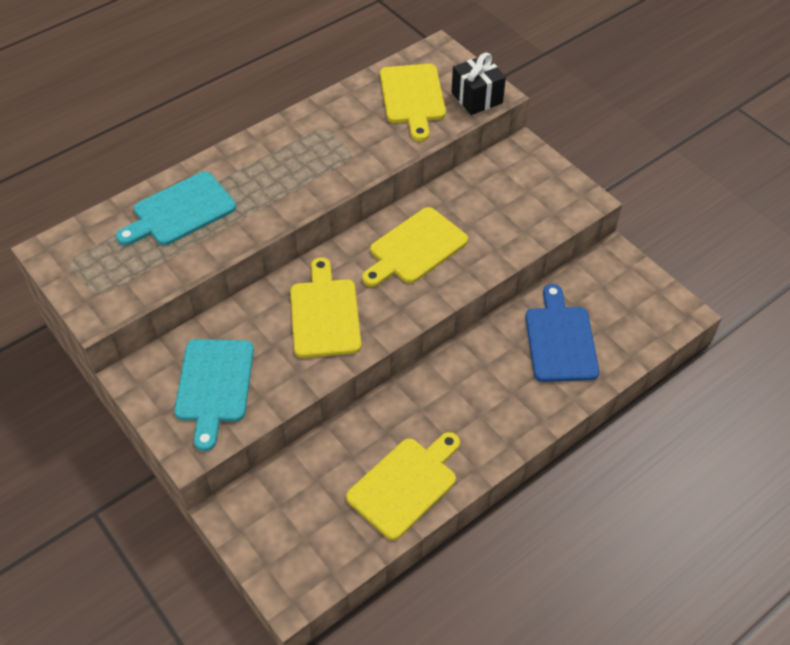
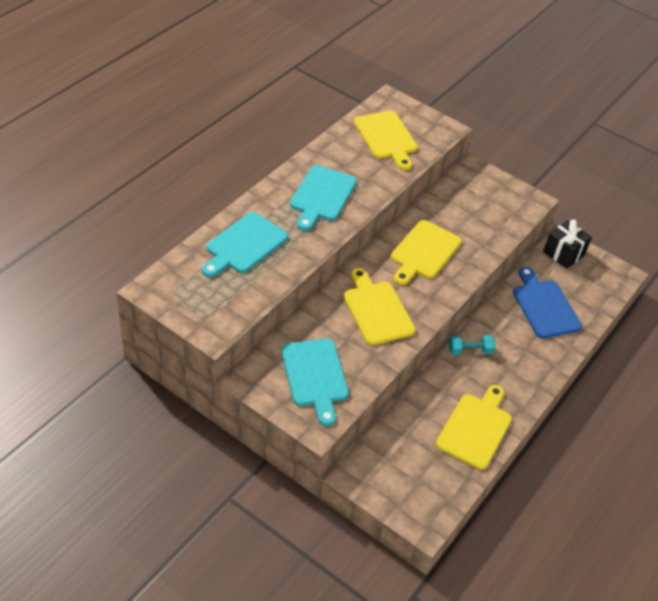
camera: 20 degrees left, 5 degrees down
black gift [451,53,506,115] -> black gift moved to [543,219,592,269]
none -> turquoise cutting board [290,165,357,231]
none -> turquoise dumbbell [449,335,495,355]

